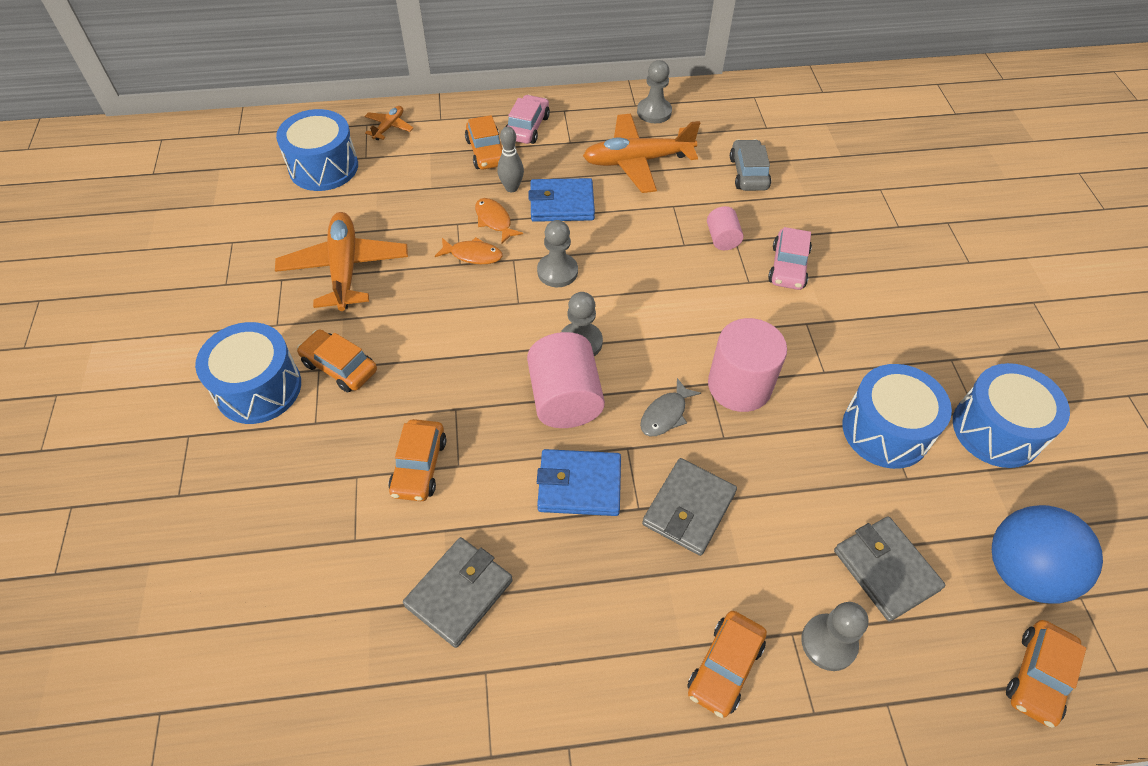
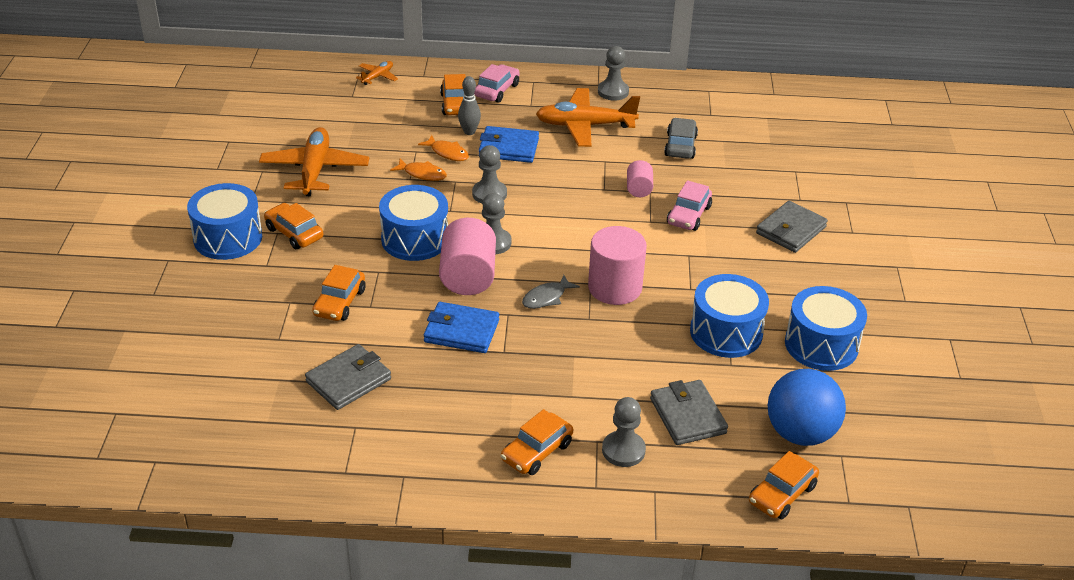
camera: 10 degrees right, 15 degrees down
blue drum [276,109,358,191] -> blue drum moved to [379,185,448,261]
orange fish [475,198,523,244] -> orange fish turned 150 degrees clockwise [418,135,469,161]
grey wallet [642,458,737,556] -> grey wallet moved to [756,201,828,253]

